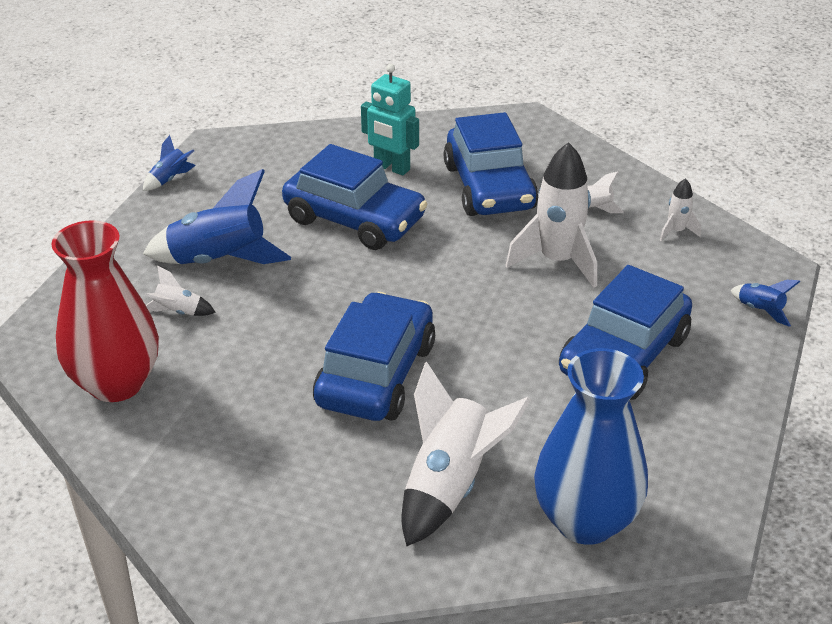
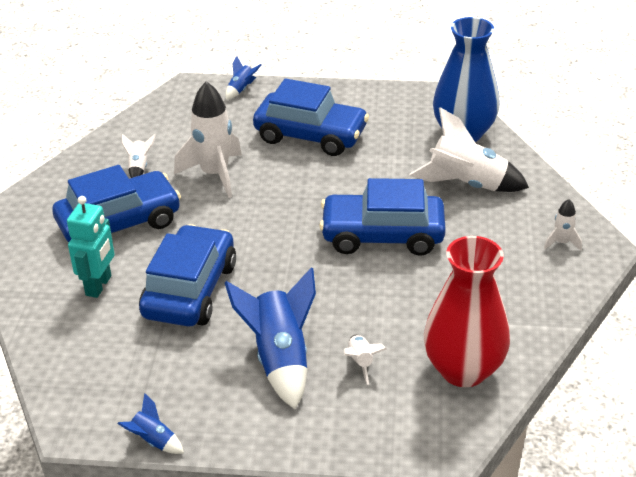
camera: 105 degrees left, 0 degrees up
white rocket [660,178,701,241] -> white rocket moved to [544,199,582,251]

